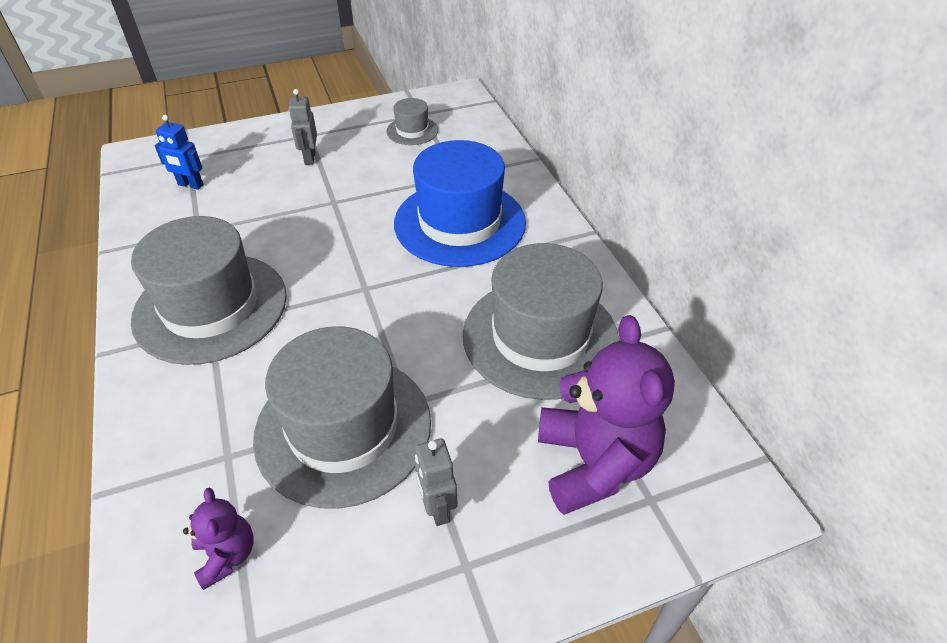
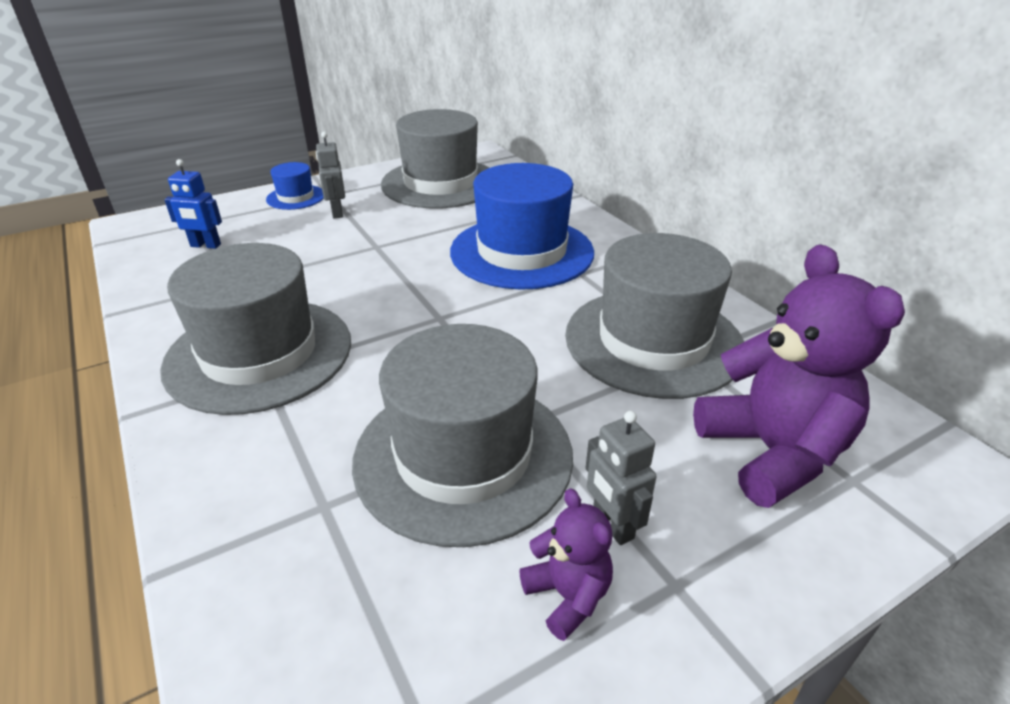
camera: 10 degrees left, 10 degrees down
purple teddy bear [183,487,254,590] -> purple teddy bear moved to [519,488,613,641]
grey hat [386,98,438,145] -> grey hat [381,109,489,208], size x2.16
none -> blue hat [266,162,324,210]

